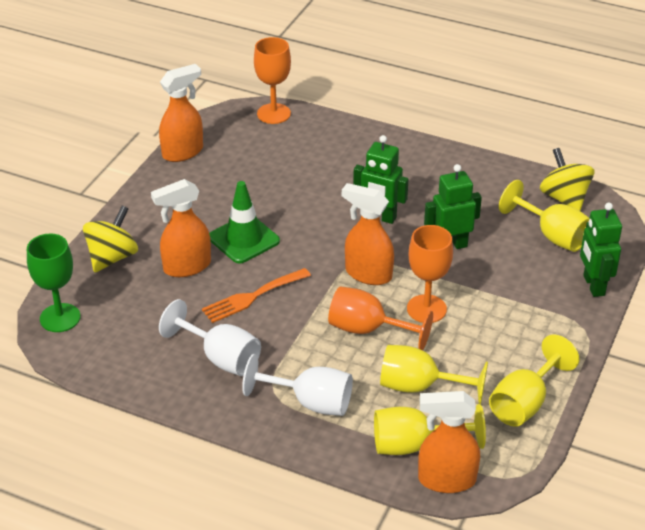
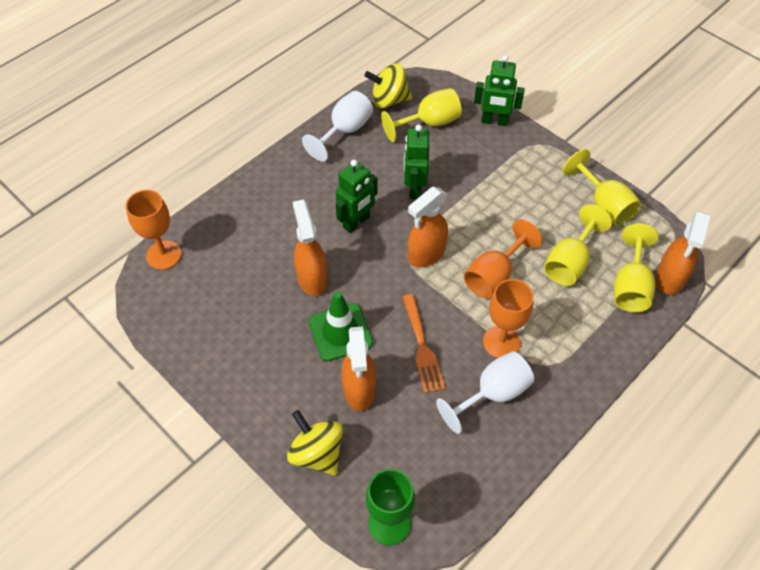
camera: 70 degrees left, 15 degrees up
orange spray bottle [159,64,203,162] -> orange spray bottle moved to [293,199,328,296]
white goblet [242,354,353,416] -> white goblet moved to [302,91,373,162]
orange goblet [407,225,453,323] -> orange goblet moved to [483,279,534,358]

